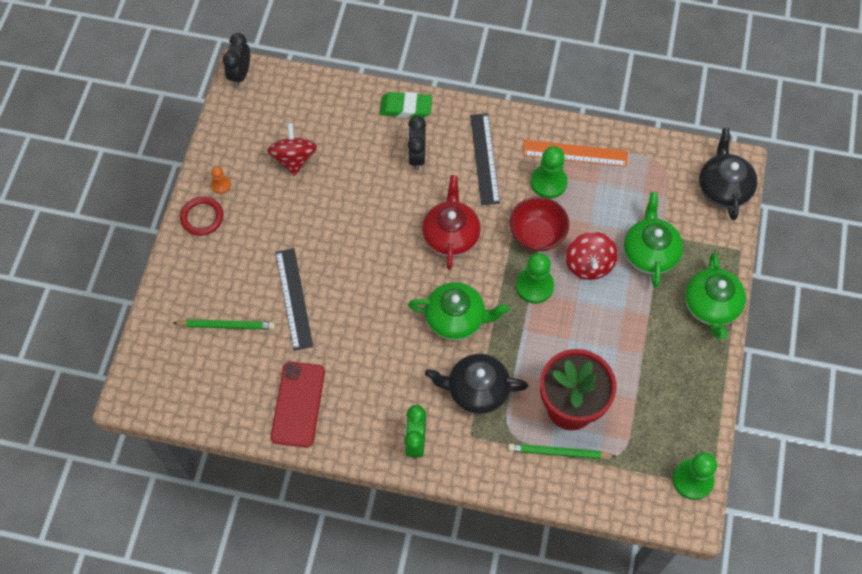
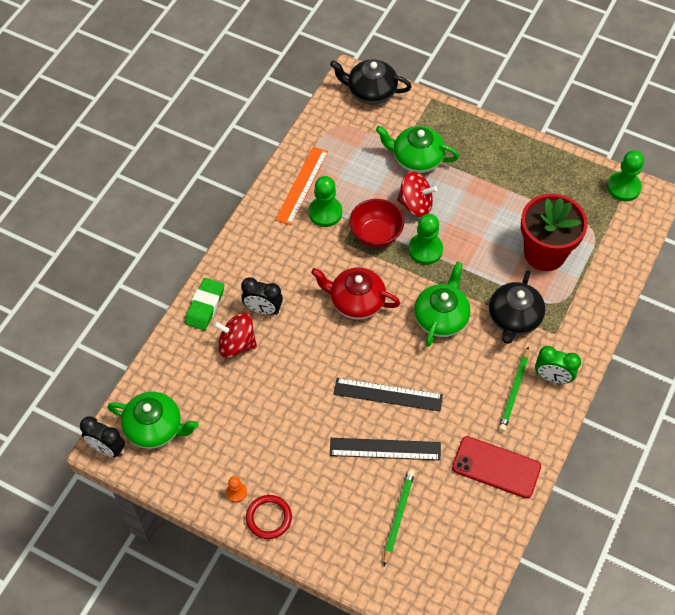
camera: 75 degrees left, 5 degrees down
red spinning top [267,123,317,176] -> red spinning top moved to [213,313,257,358]
black ruler [470,113,500,205] -> black ruler moved to [334,378,443,411]
green pencil [508,444,616,459] -> green pencil moved to [499,346,529,432]
green teapot [685,252,746,339] -> green teapot moved to [107,392,199,449]

